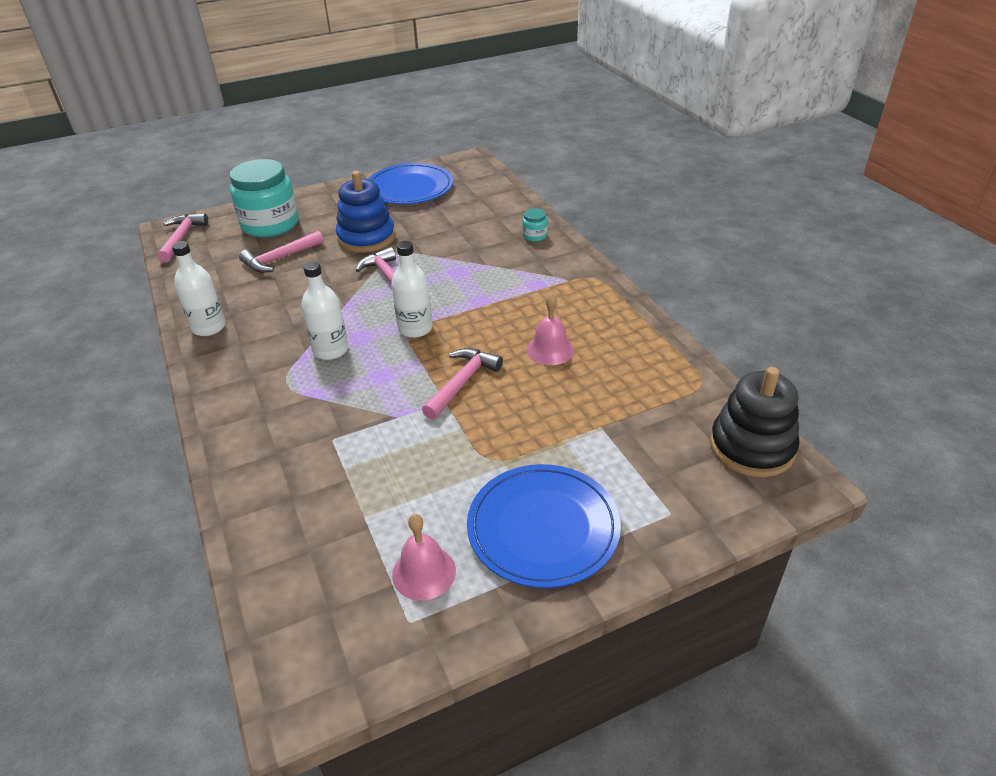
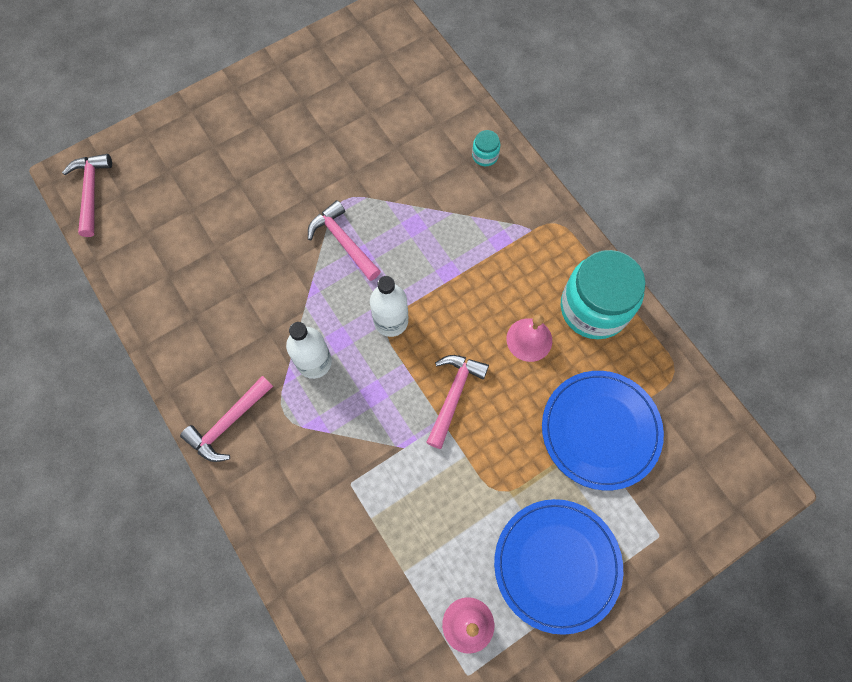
camera: 10 degrees left, 30 degrees up
white bottle [172,241,226,336] -> none
turquoise jar [230,159,298,237] -> turquoise jar moved to [561,250,645,339]
pink hammer [239,231,324,273] -> pink hammer moved to [180,376,273,462]
blue stacking toy [336,171,395,253] -> none
blue plate [369,163,453,204] -> blue plate moved to [542,371,664,490]
black stacking toy [710,367,800,477] -> none

